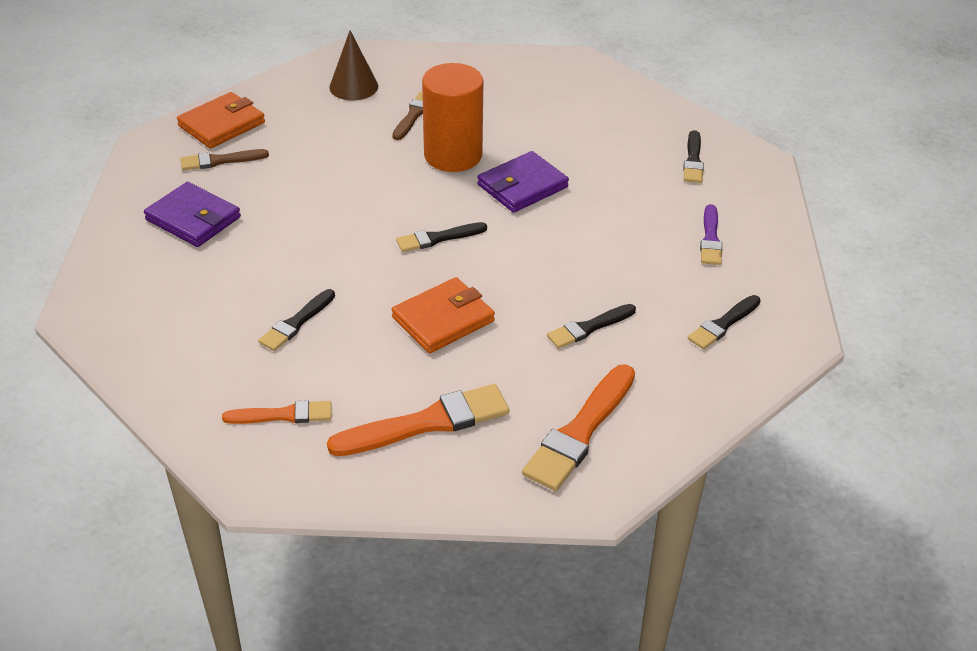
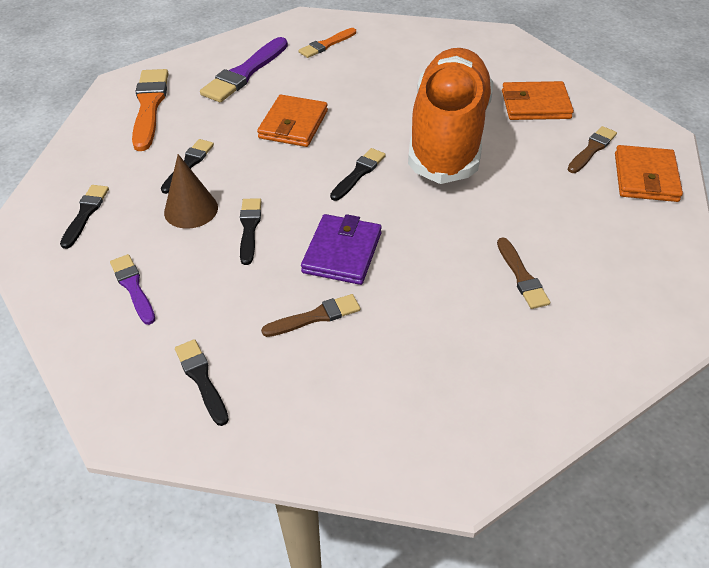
camera: 145 degrees right, 5 degrees up
purple wallet [144,182,241,247] -> orange wallet [502,81,574,120]
black brush [258,289,335,351] -> black brush moved to [240,198,261,265]
orange brush [327,384,509,456] -> purple brush [200,37,288,102]
brown cone [329,30,378,100] -> brown cone moved to [164,154,218,229]
orange cylinder [422,63,484,172] -> none
none -> brown brush [261,294,360,337]
none -> orange shoe [408,48,494,184]

